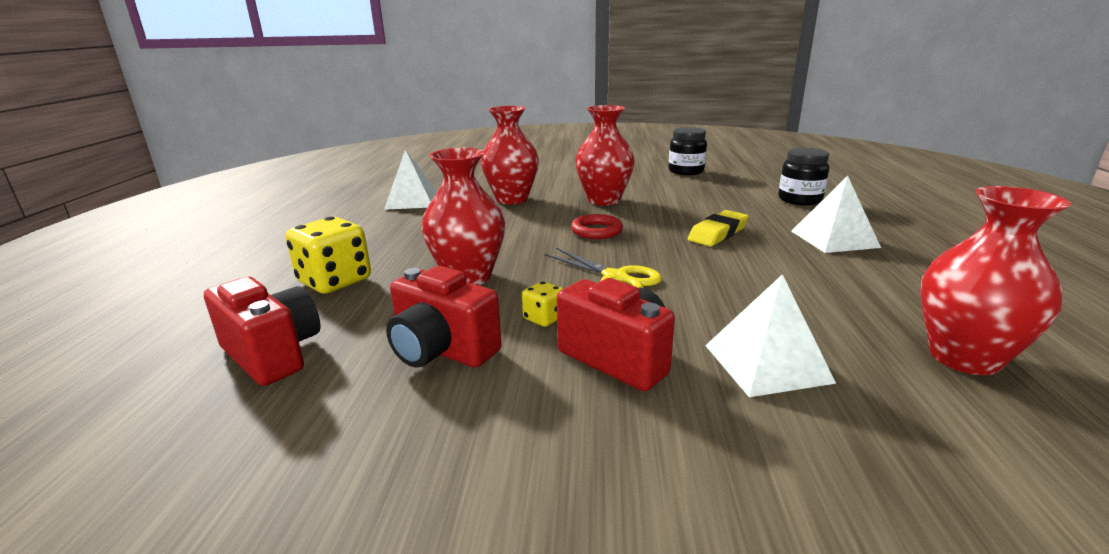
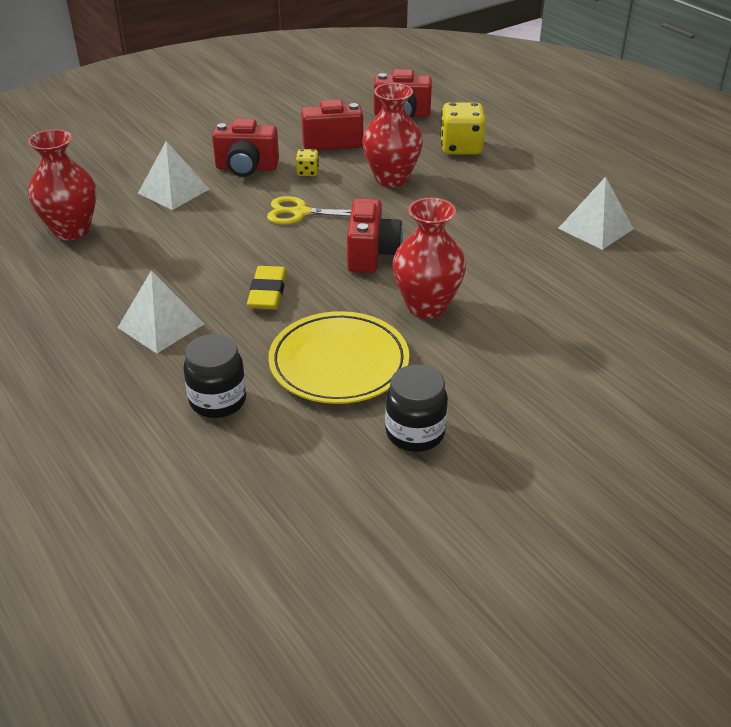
camera: 140 degrees right, 15 degrees up
red vase [481,106,539,204] -> none
red ring [571,214,623,239] -> red camera [347,198,403,273]
none -> yellow plate [268,311,409,404]

